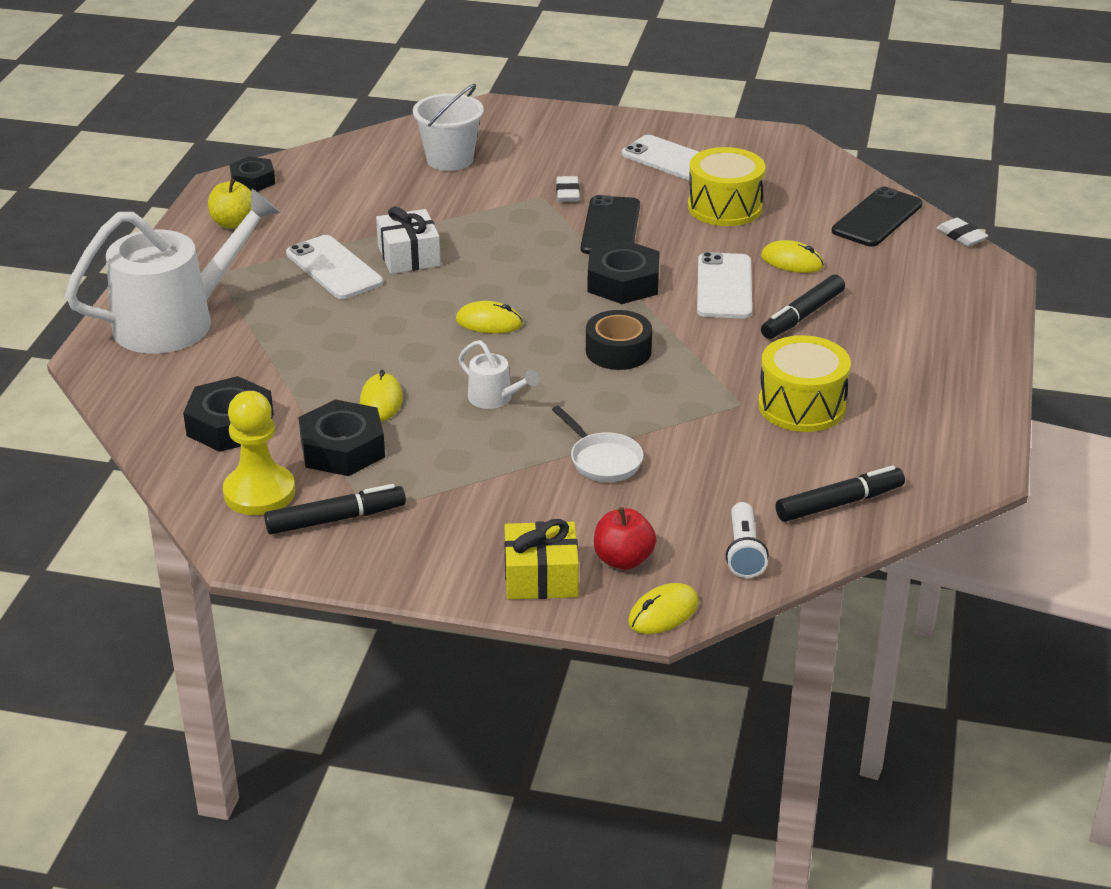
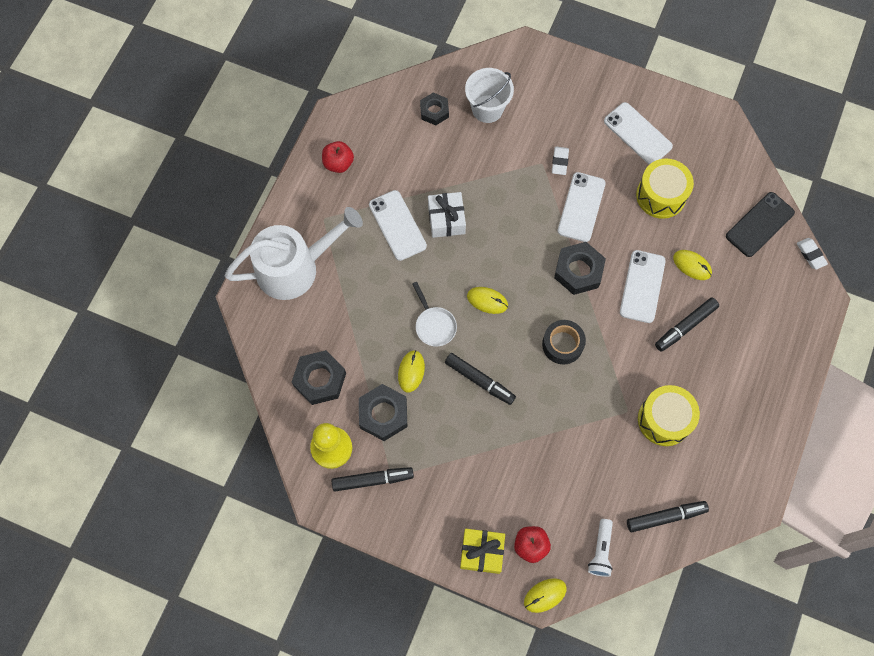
camera: 10 degrees right, 35 degrees up
yellow apple [208,178,252,229] -> red apple [322,141,354,173]
black nut [229,156,275,192] -> black nut moved to [420,93,449,125]
white watering can [458,340,539,409] -> black marker [445,353,516,405]
white pan [552,406,643,482] -> white pan moved to [412,282,457,347]
black phone [581,195,640,254] -> white phone [557,172,606,242]

